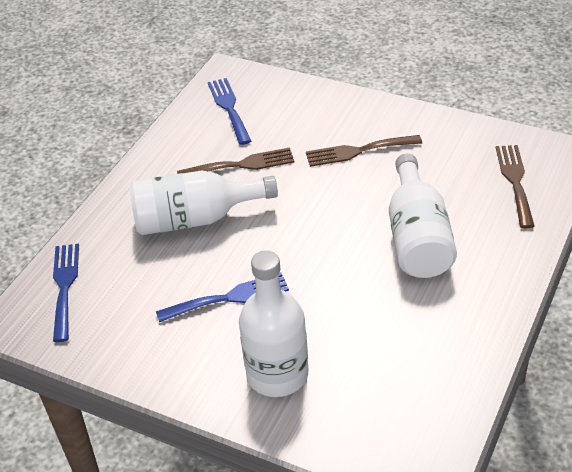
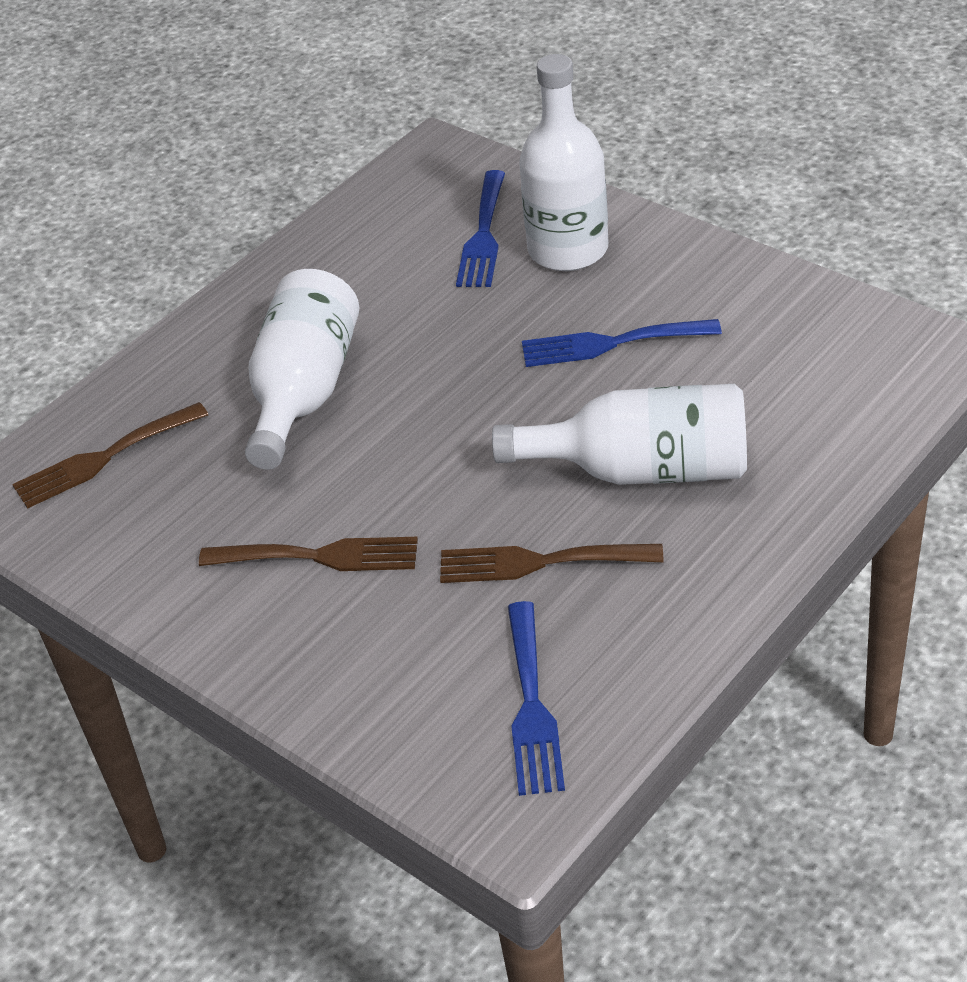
camera: 165 degrees left, 0 degrees up
blue fork [53,244,79,342] -> blue fork moved to [456,170,505,287]
brown fork [496,145,535,228] -> brown fork turned 45 degrees clockwise [12,402,208,509]

